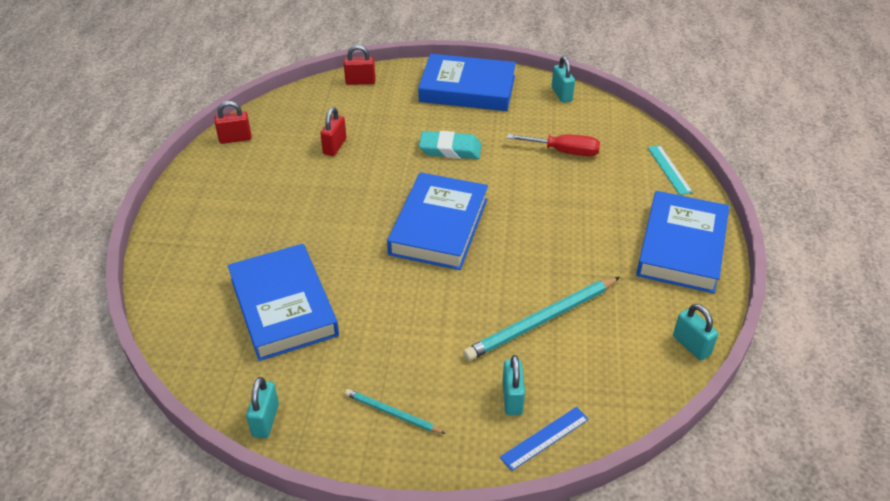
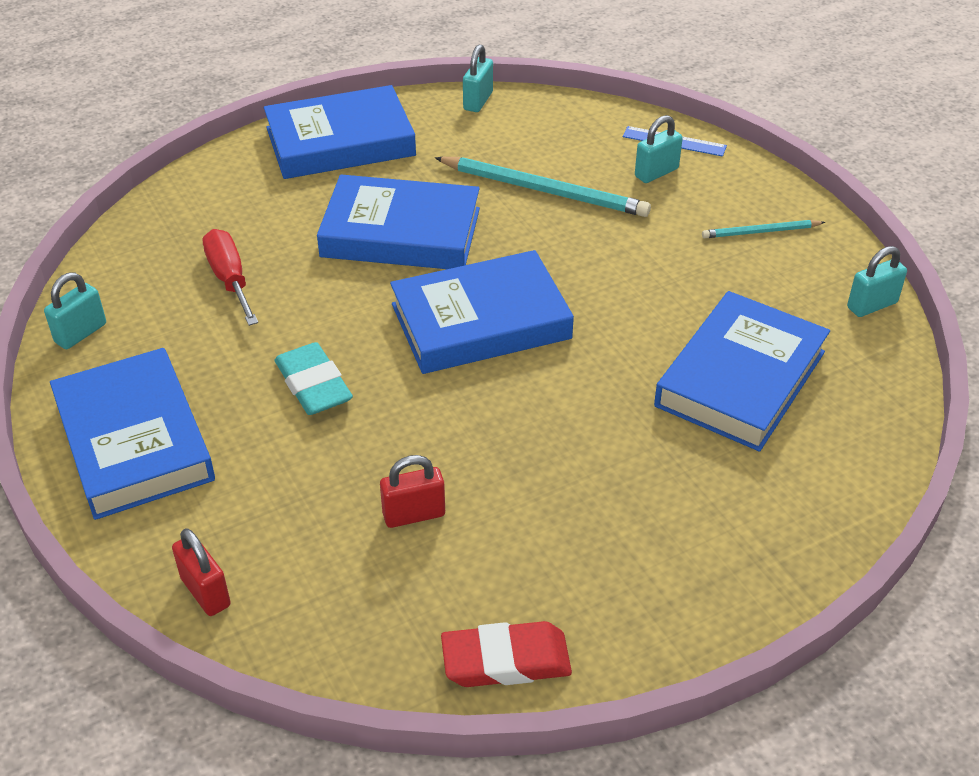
camera: 125 degrees left, 0 degrees up
red padlock [214,101,252,144] -> red eraser [441,621,572,687]
turquoise pencil [345,389,446,434] -> turquoise pencil turned 90 degrees clockwise [702,220,825,238]
turquoise ruler [648,145,693,195] -> none
none -> blue book [317,175,480,269]

